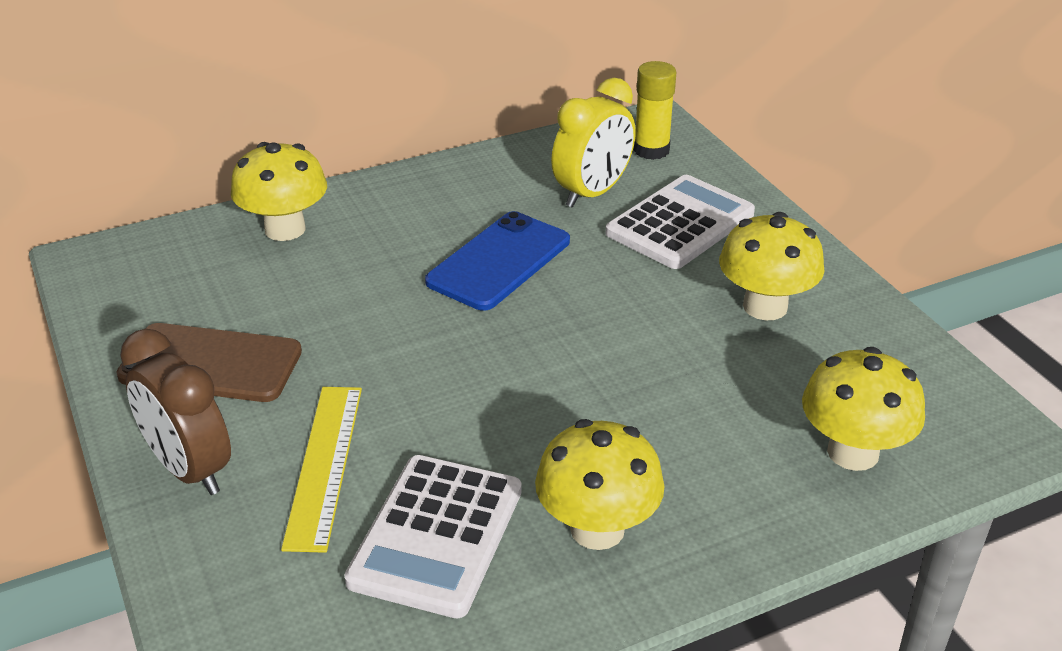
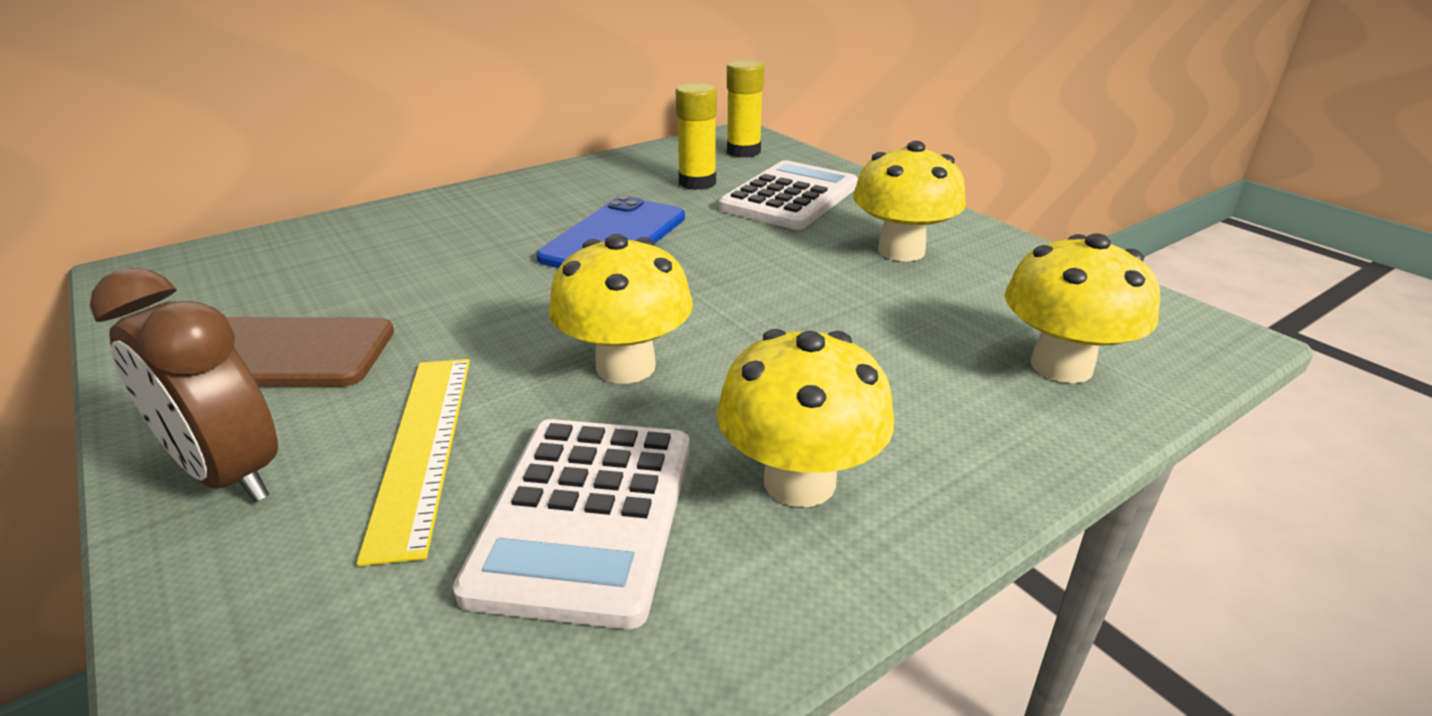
camera: 10 degrees left, 5 degrees down
yellow mushroom [231,142,327,241] -> yellow mushroom moved to [549,234,693,384]
yellow clock [551,78,636,208] -> yellow glue stick [676,83,717,190]

